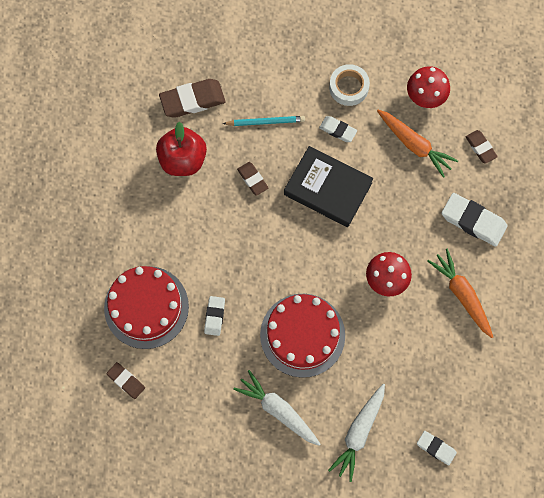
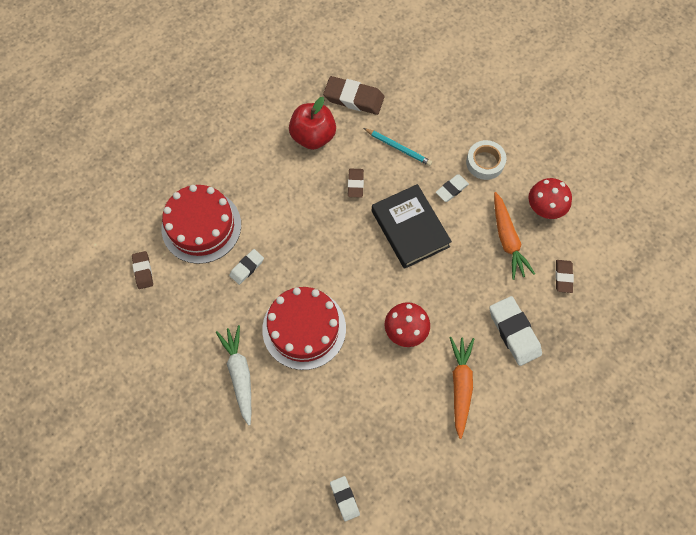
camera: 35 degrees right, 5 degrees down
white eraser [319,116,357,142] -> white eraser turned 75 degrees clockwise [436,175,469,202]
white carrot [328,384,385,482] -> none

